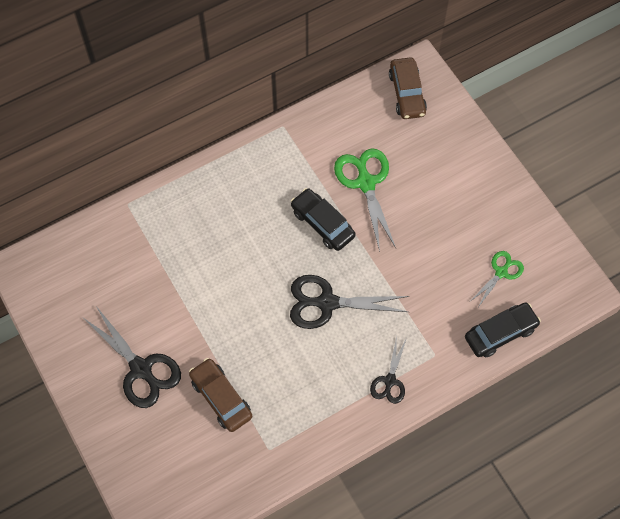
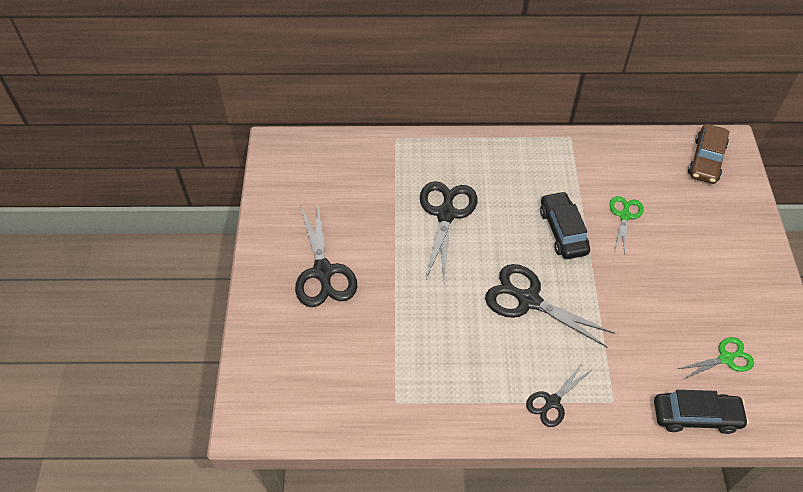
camera: 30 degrees right, 10 degrees down
brown car [189,358,252,432] -> none
green scissors [334,148,396,252] -> green scissors [610,196,644,255], size x0.58
none -> black scissors [420,181,477,281]

